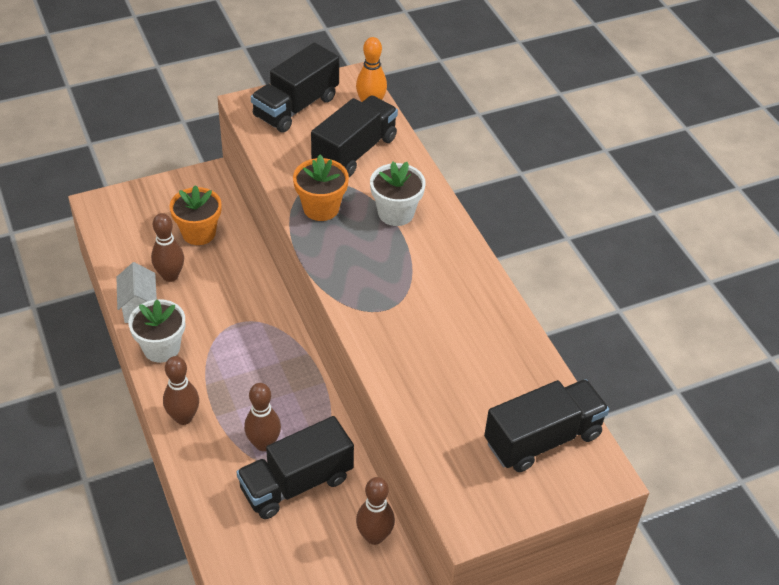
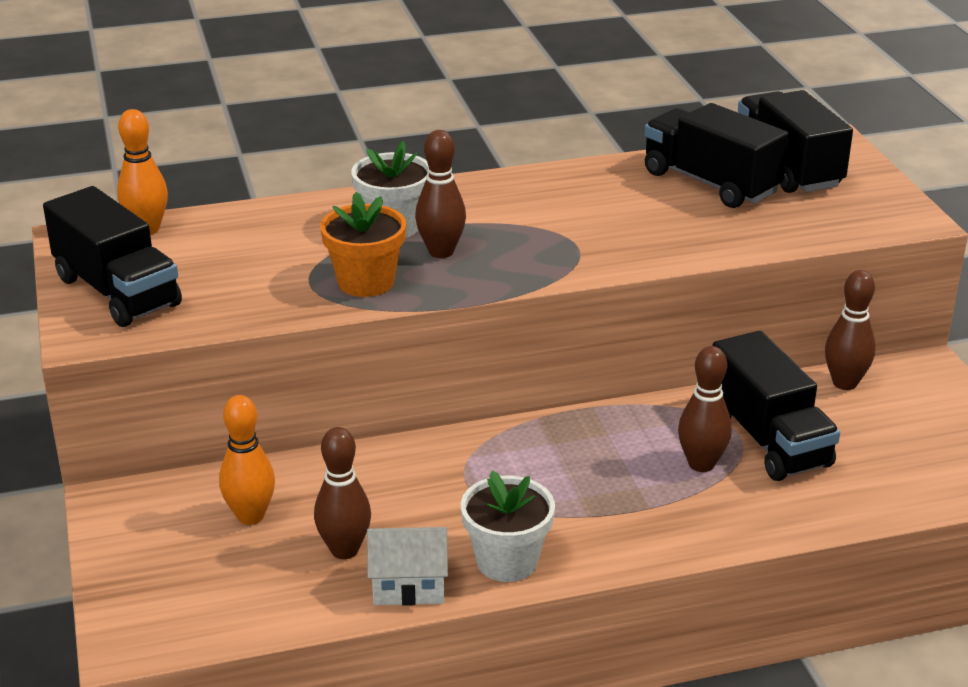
camera: 80 degrees left, 15 degrees down
brown bowling pin [163,356,199,425] -> brown bowling pin moved to [415,130,466,258]
orange flower pot [170,185,221,245] -> orange bowling pin [219,395,275,525]
black truck [311,95,398,177] -> black truck moved to [644,103,789,208]

